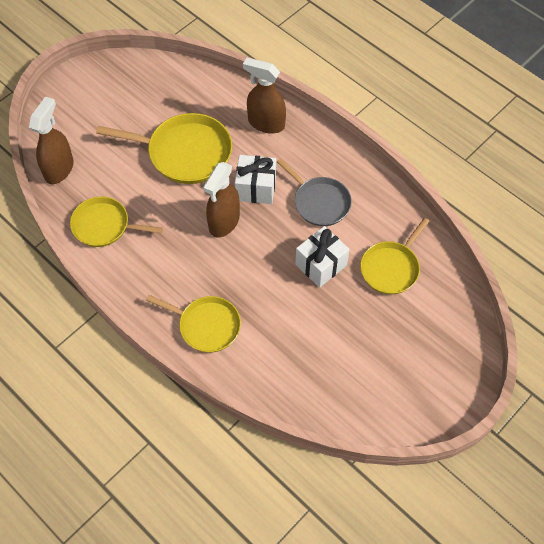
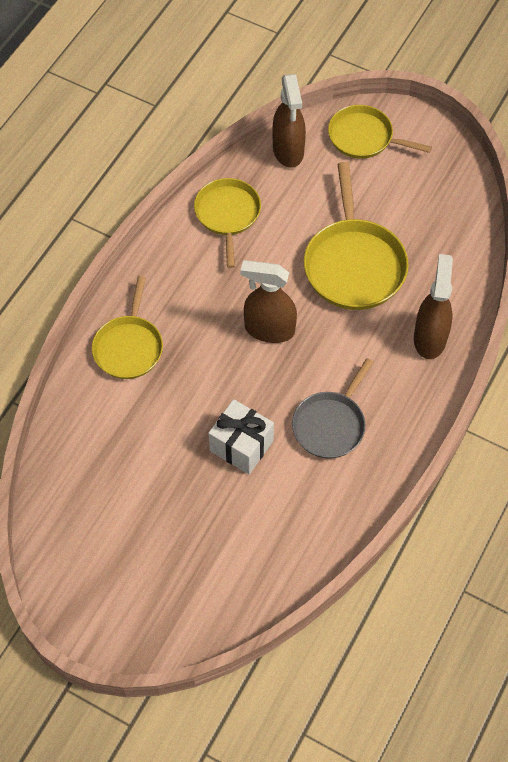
camera: 75 degrees right, 0 degrees up
brown spray bottle [29,96,74,184] -> brown spray bottle turned 75 degrees clockwise [272,74,306,168]
white gift [235,155,276,204] -> none
yellow pan [360,218,430,295] -> yellow pan moved to [328,105,432,159]

